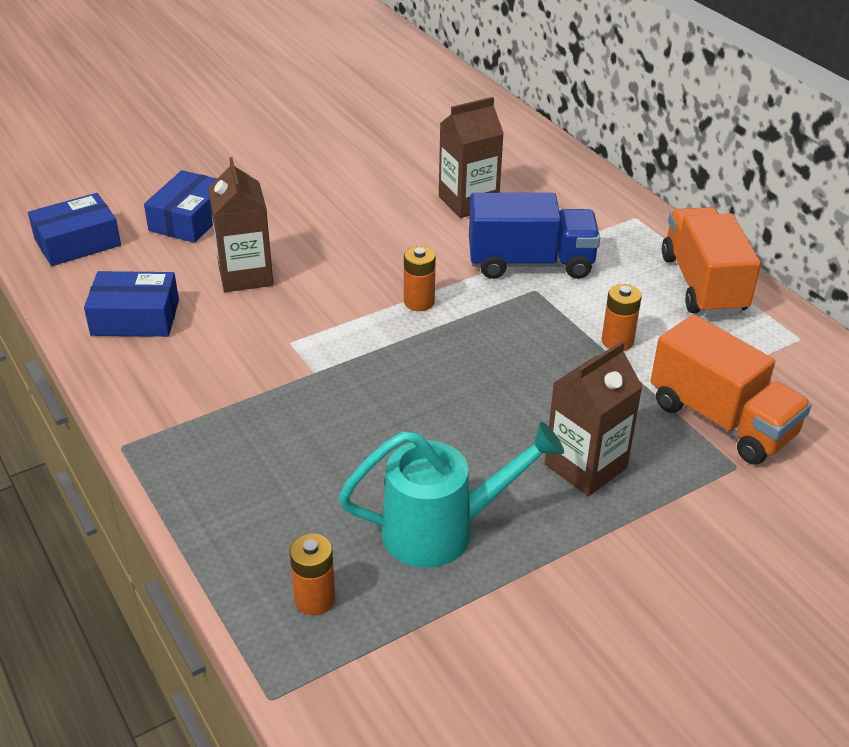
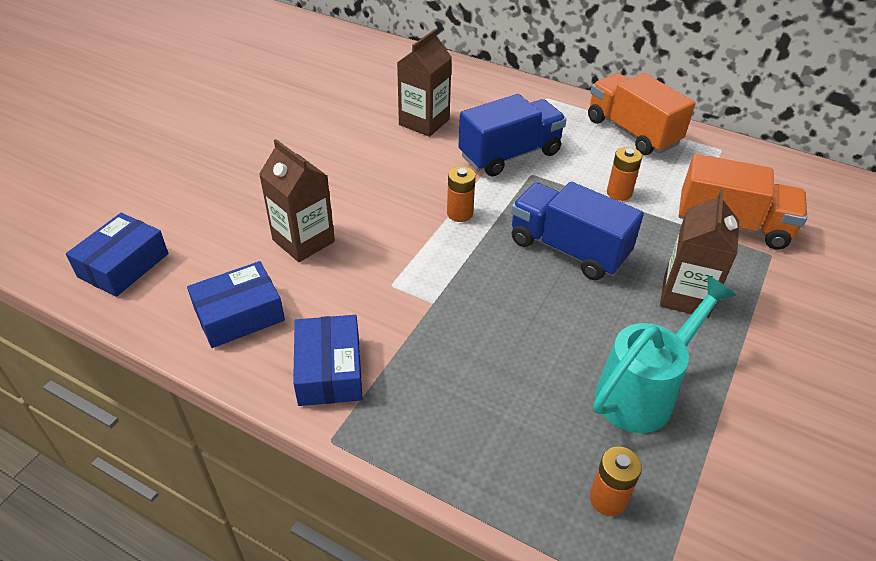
camera: 30 degrees left, 5 degrees up
blue box [144,170,217,243] -> blue box moved to [293,315,363,406]
none -> blue truck [511,182,644,280]

